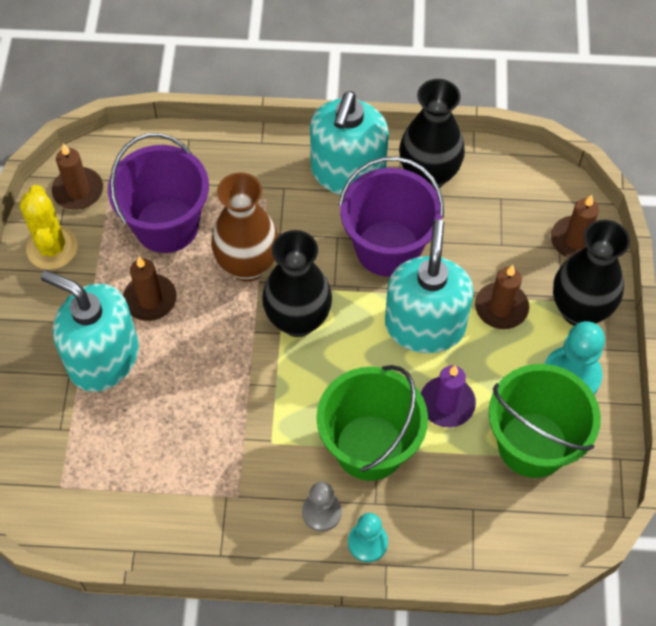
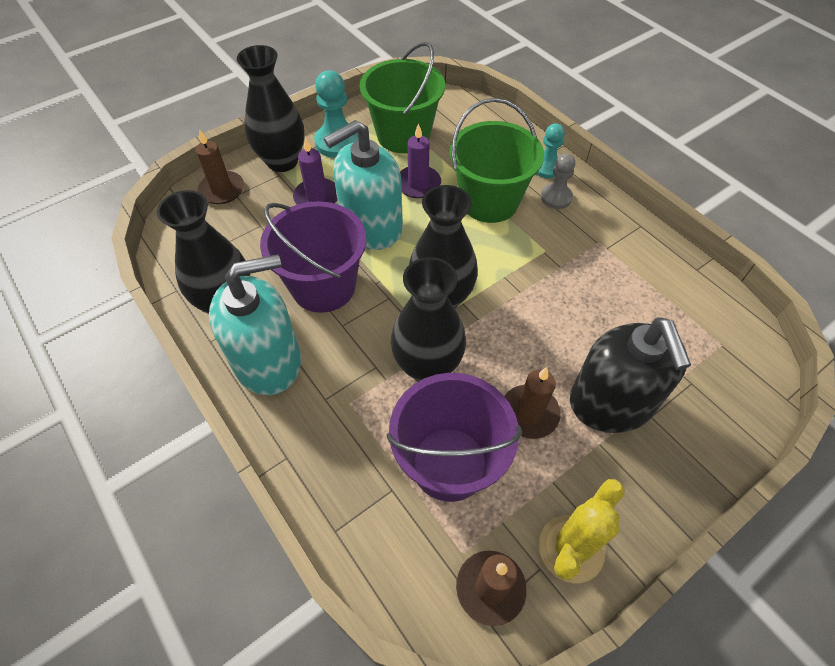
camera: 130 degrees left, 5 degrees down
turquoise soap dispenser [41,270,139,392] -> black soap dispenser [570,317,691,433]
brown vase [211,172,279,282] -> black vase [391,257,466,382]
brown candle [475,265,529,329] -> purple candle [293,137,337,205]

